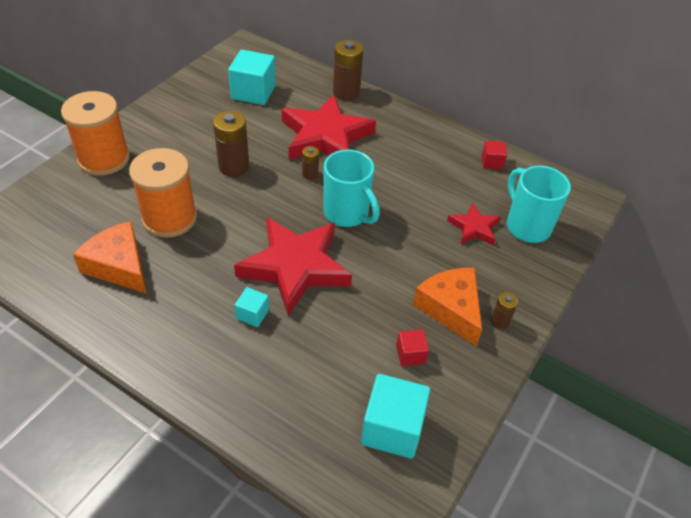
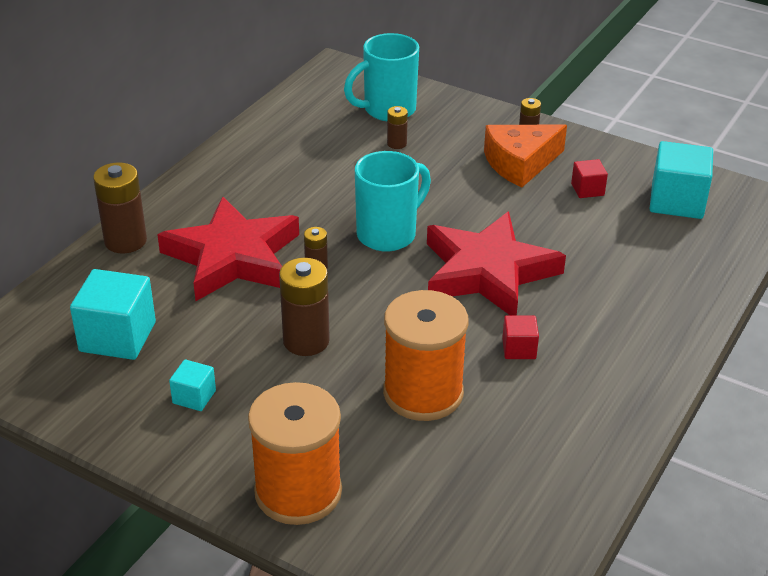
camera: 90 degrees left, 10 degrees down
orange cheese [73,221,147,294] -> none
turquoise cube [235,287,269,327] -> turquoise cube moved to [169,359,216,411]
red star [447,202,501,245] -> brown battery [387,106,408,149]
red cube [482,141,507,170] -> red cube moved to [502,315,539,359]

